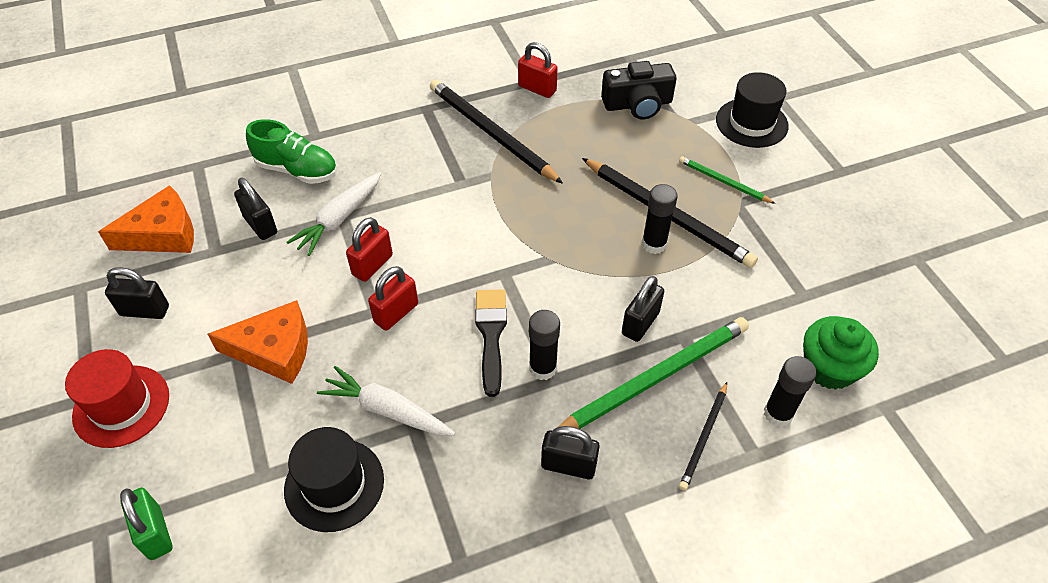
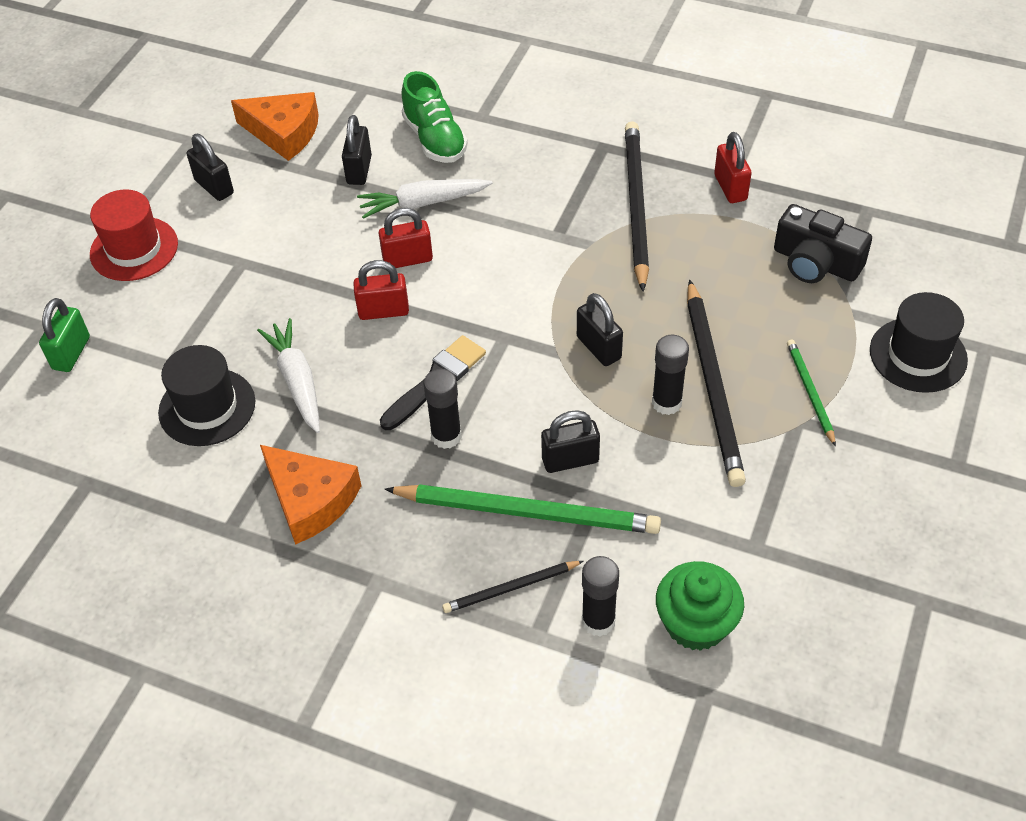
camera: 45 degrees right, 0 degrees up
orange cheese [208,300,308,384] -> orange cheese moved to [260,445,361,545]
black padlock [541,426,600,479] -> black padlock moved to [577,293,623,366]

